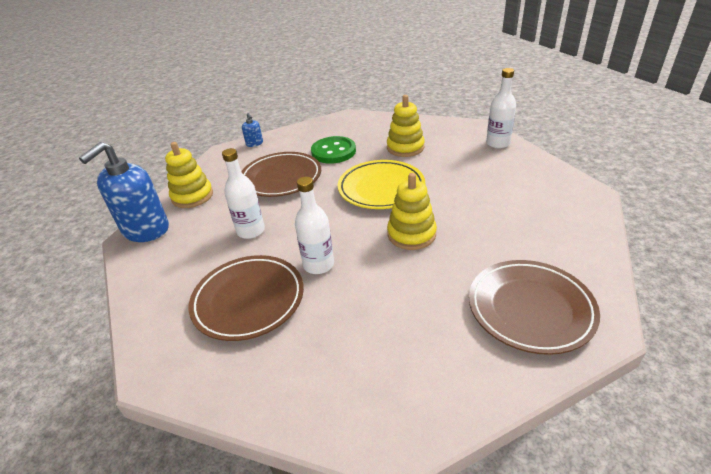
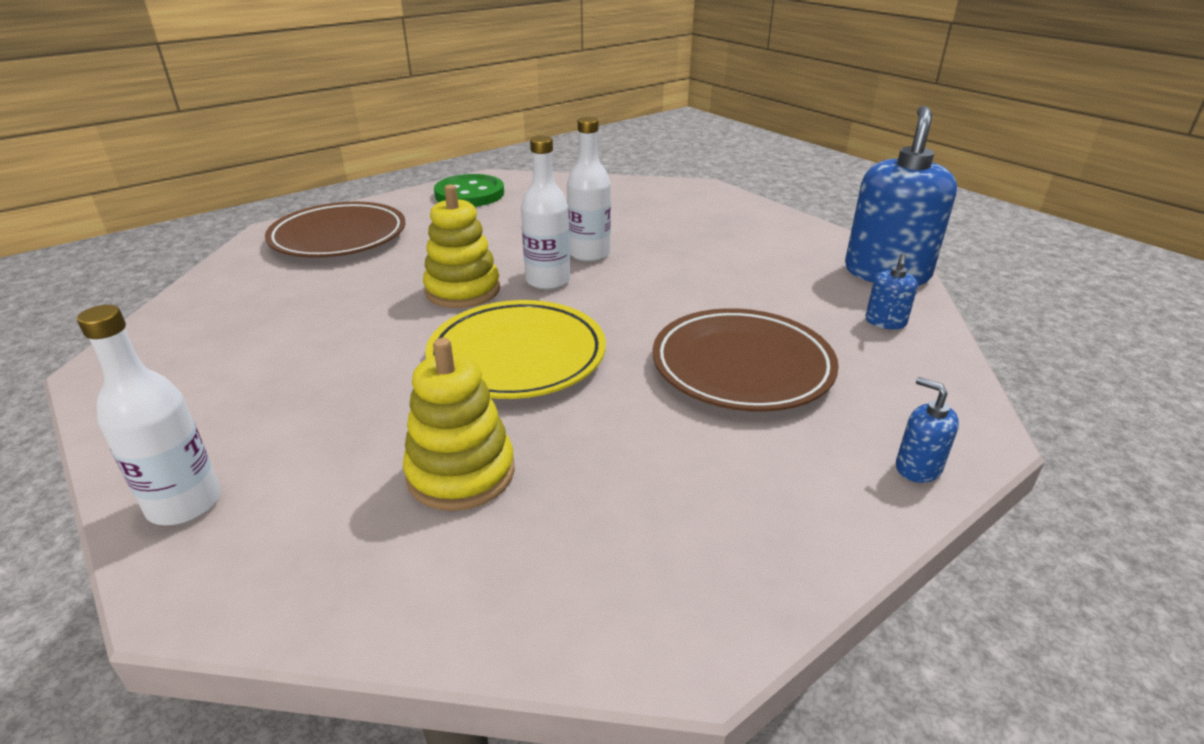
camera: 165 degrees right, 5 degrees down
yellow stacking toy [165,142,213,208] -> blue soap dispenser [865,253,918,329]
brown plate [189,255,304,341] -> none
white bottle [222,148,265,239] -> white bottle moved to [521,136,570,290]
green button [311,136,356,164] -> green button moved to [434,174,504,207]

